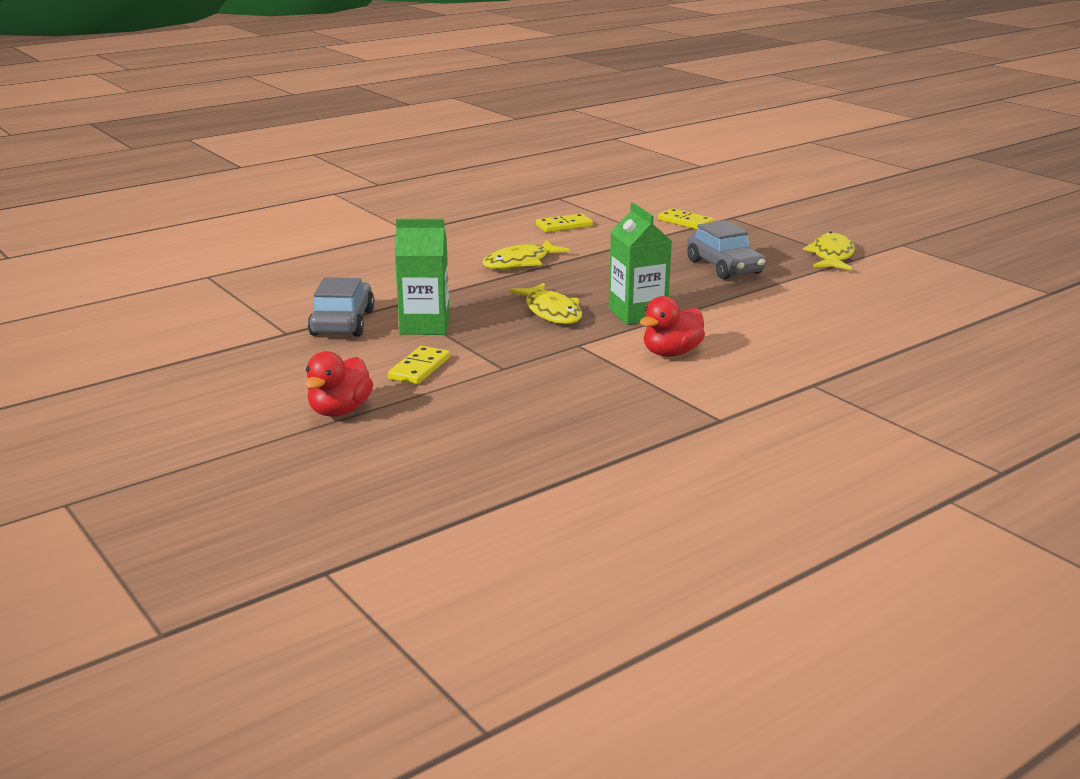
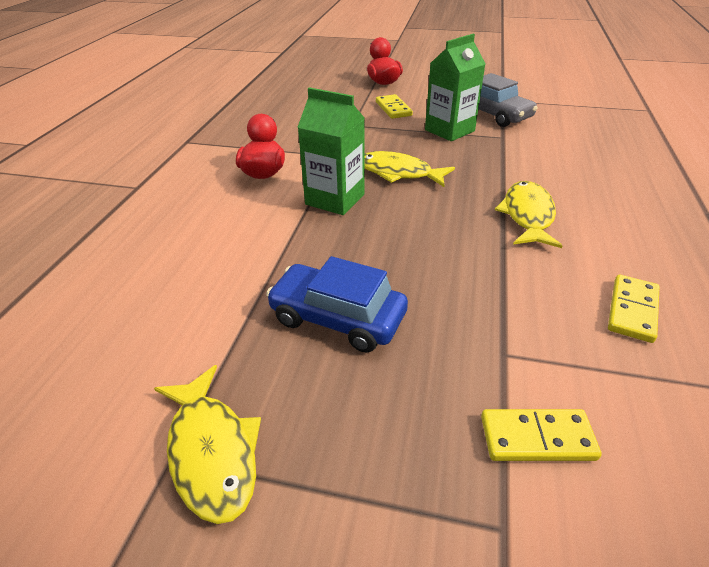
camera: 140 degrees right, 15 degrees up
grey car [687,220,766,280] -> blue car [266,256,408,353]

